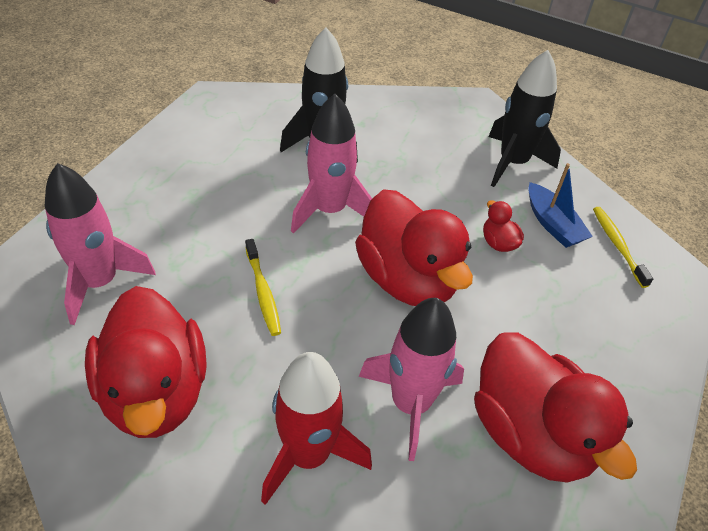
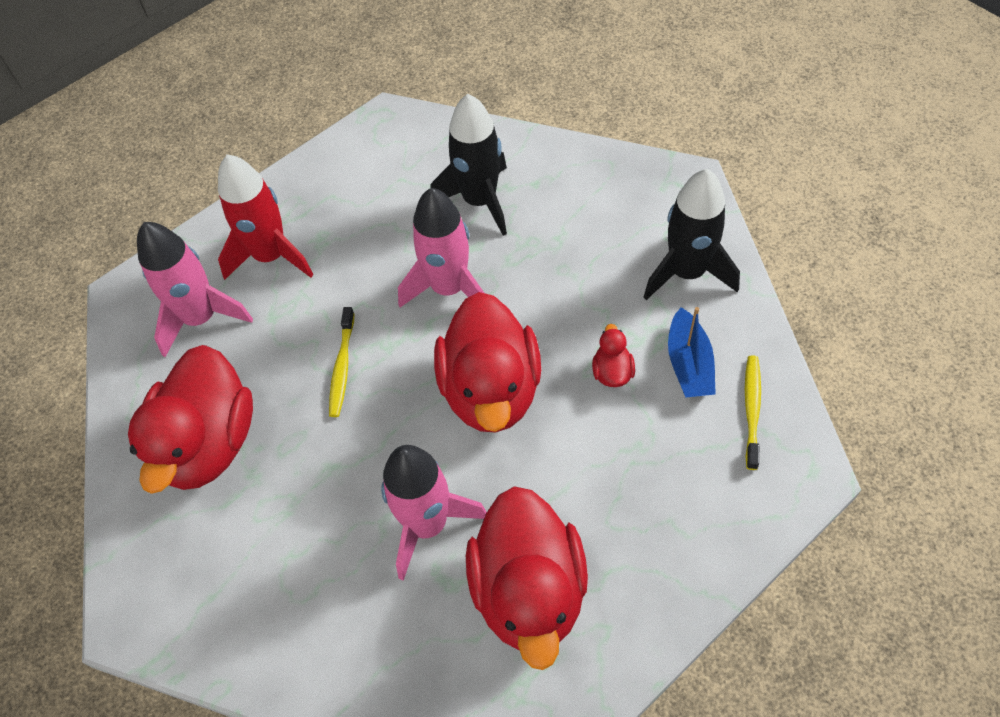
camera: 30 degrees right, 10 degrees up
red rocket [261,352,372,505] -> red rocket moved to [218,154,314,280]

